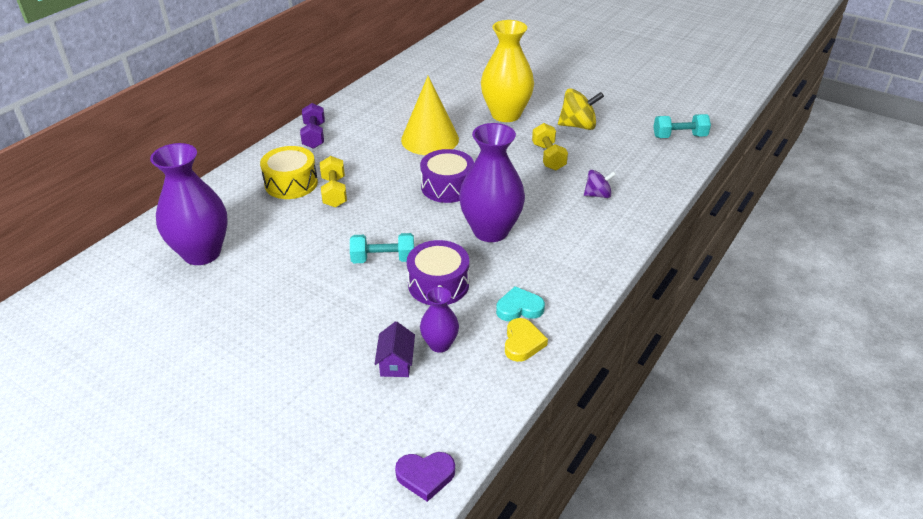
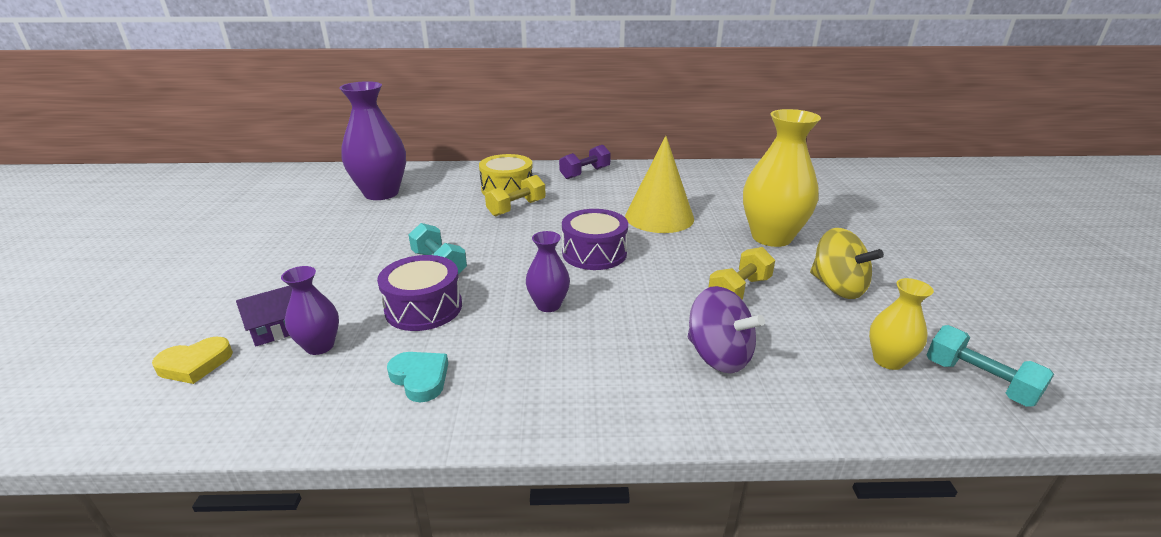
camera: 55 degrees right, 10 degrees down
purple heart [395,452,455,502] -> none
purple vase [459,123,525,242] -> purple vase [526,231,570,312], size x0.51
yellow heart [505,318,548,362] -> yellow heart moved to [152,336,233,384]
purple spinning top [584,170,616,198] -> purple spinning top [688,286,765,373], size x1.57
none -> yellow vase [869,278,934,370]

